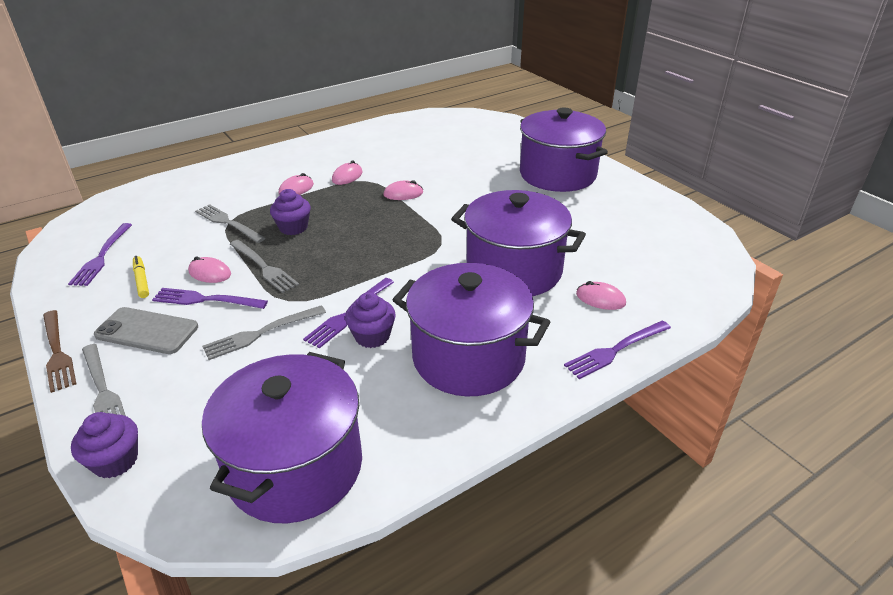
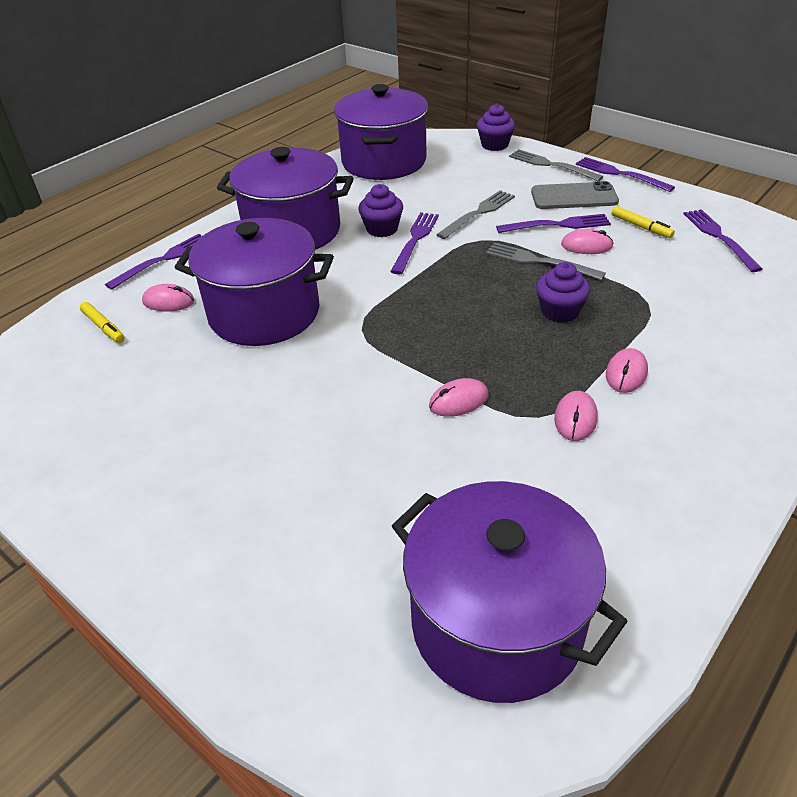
camera: 165 degrees right, 5 degrees up
brown fork [43,310,76,393] -> purple fork [576,157,675,192]
grey fork [195,204,265,243] -> none
purple pot [520,107,608,192] -> purple pot moved to [392,481,628,703]
none -> yellow marker [80,302,125,343]

